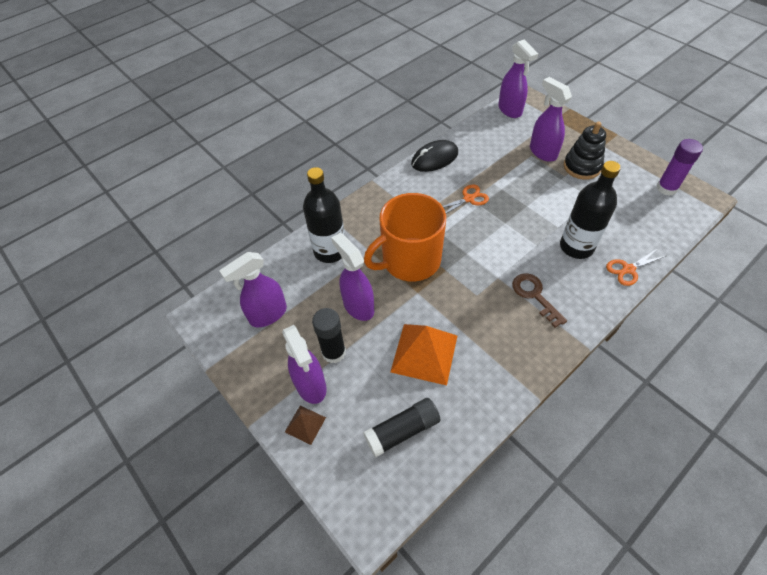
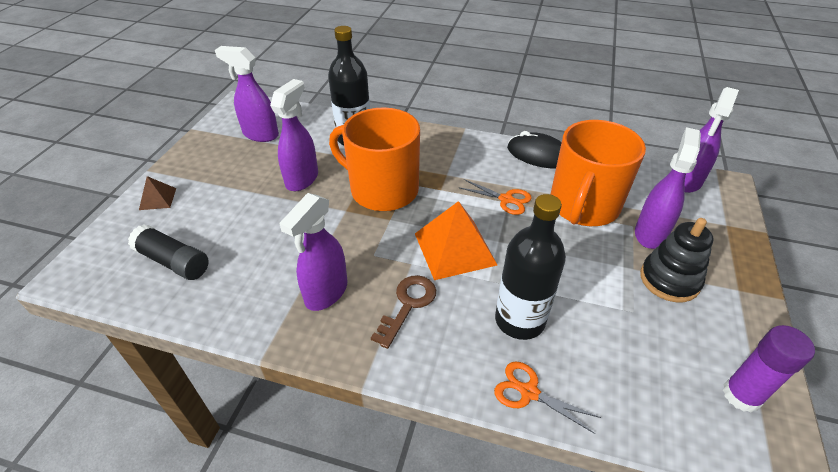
camera: 55 degrees right, 10 degrees down
purple spray bottle [282,325,327,404] -> purple spray bottle moved to [279,193,347,311]
black glue stick [312,308,346,363] -> none
orange pyramid [391,324,457,386] -> orange pyramid moved to [415,201,497,280]
none -> orange mug [550,120,646,226]

